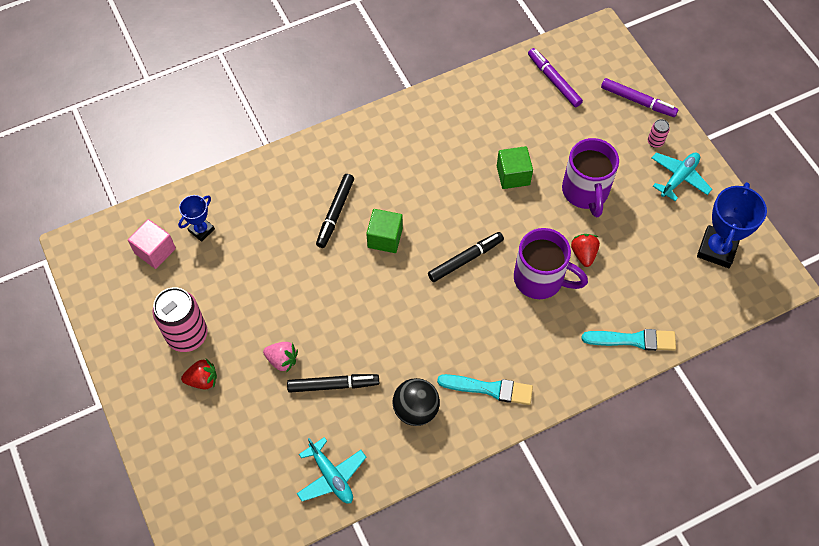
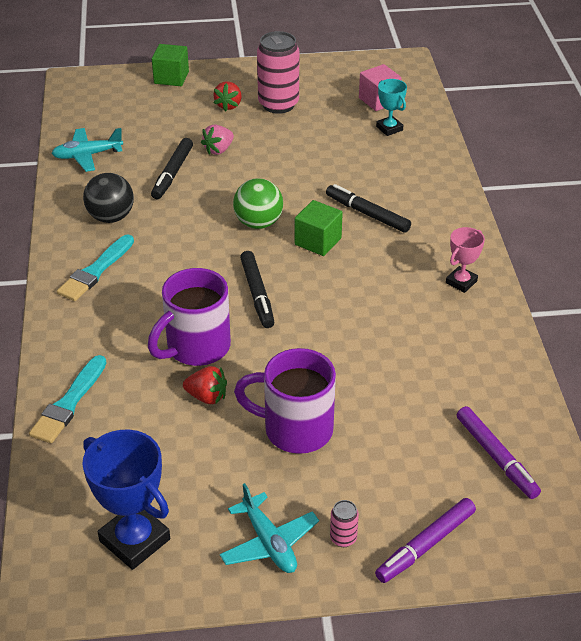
camera: 110 degrees right, 20 degrees down
blue trophy [178,195,215,242] -> turquoise trophy [376,79,407,136]
green cube [497,146,533,189] -> green cube moved to [152,44,189,86]
purple marker [528,48,583,107] -> purple marker turned 75 degrees clockwise [457,406,541,499]
none -> green ball [233,178,283,229]
none -> pink trophy [446,227,485,293]

